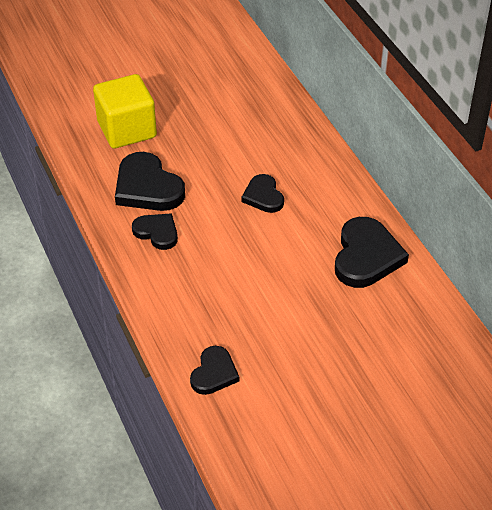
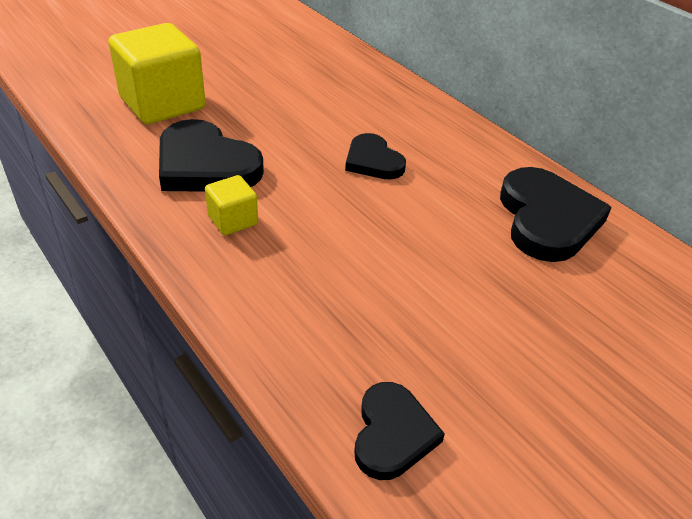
camera: 15 degrees left, 5 degrees down
black heart [132,213,178,250] -> yellow cube [205,175,258,235]

